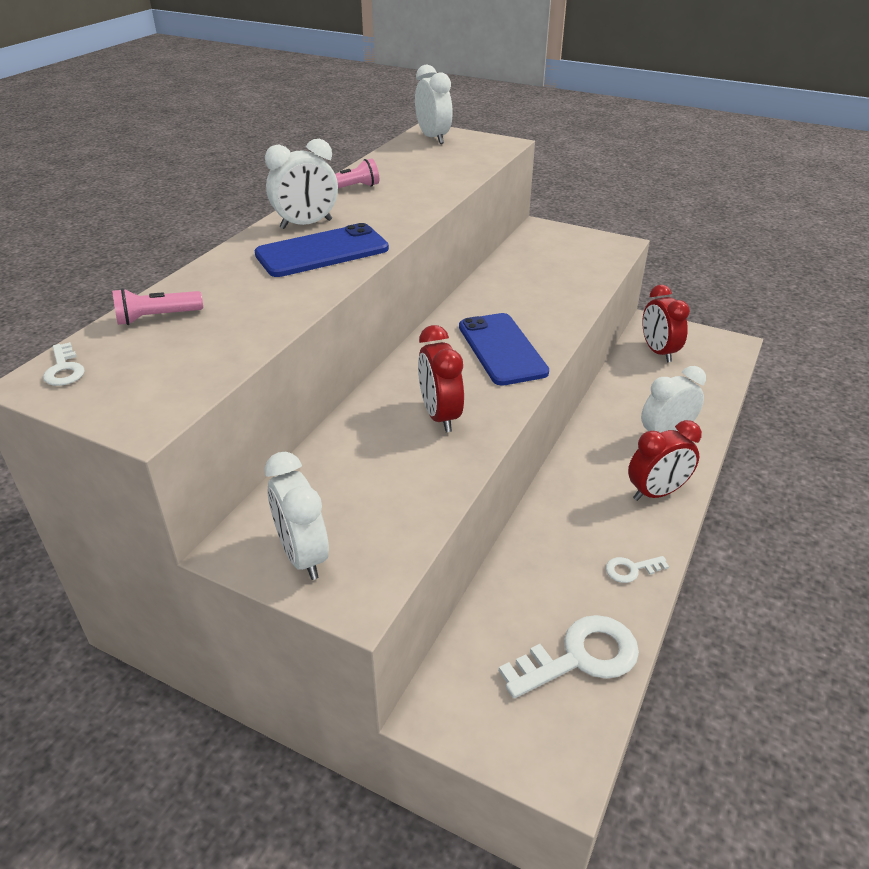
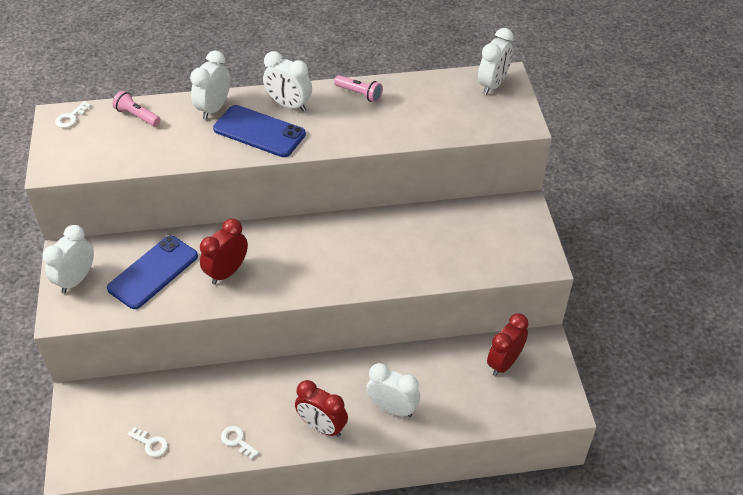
camera: 55 degrees right, 10 degrees up
blue phone [459,313,549,386] -> blue phone moved to [107,236,198,309]
white key [499,615,639,698] -> white key [127,427,168,457], size x0.49
none -> white clock [190,51,230,120]

